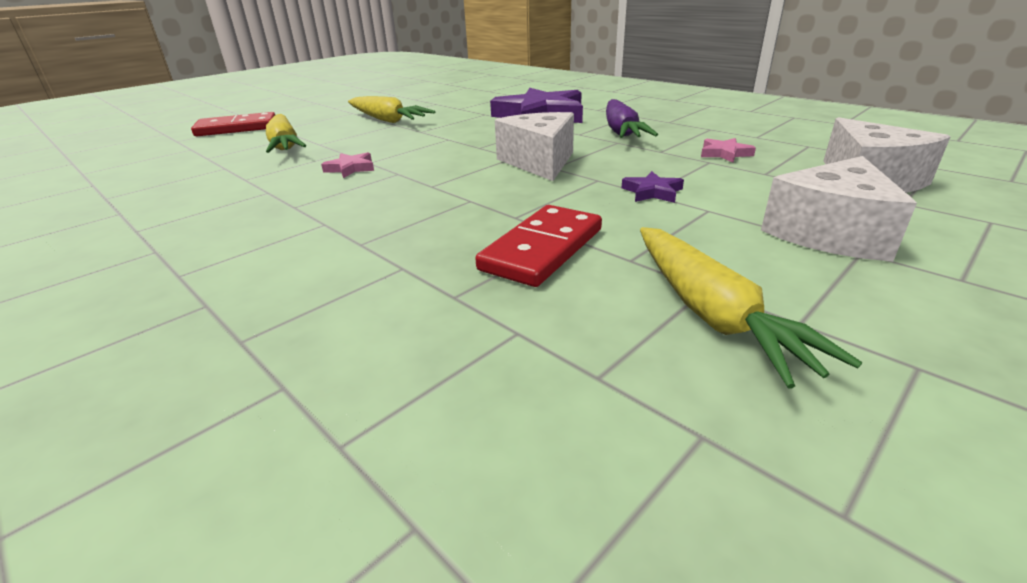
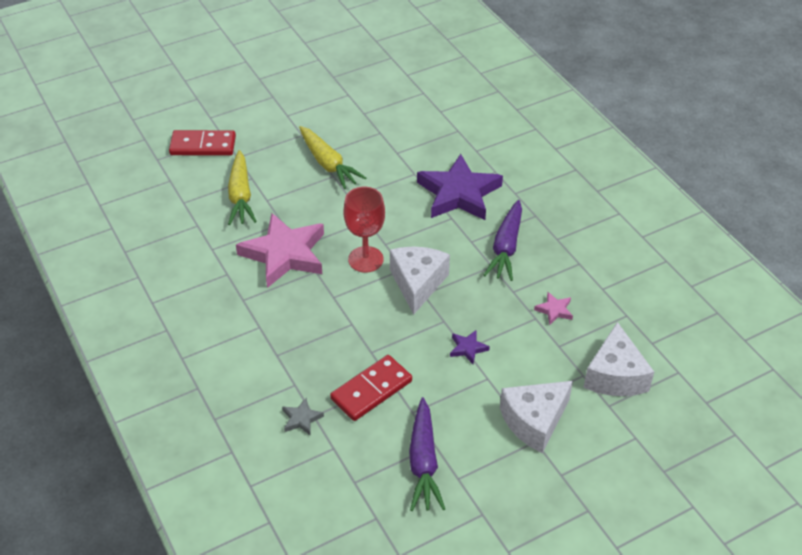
camera: 15 degrees right, 15 degrees up
pink star [321,152,374,178] -> pink star [236,213,324,288], size x2.42
yellow carrot [640,227,862,388] -> purple carrot [409,397,445,511]
none -> grey star [282,398,324,436]
none -> red goblet [344,187,385,273]

